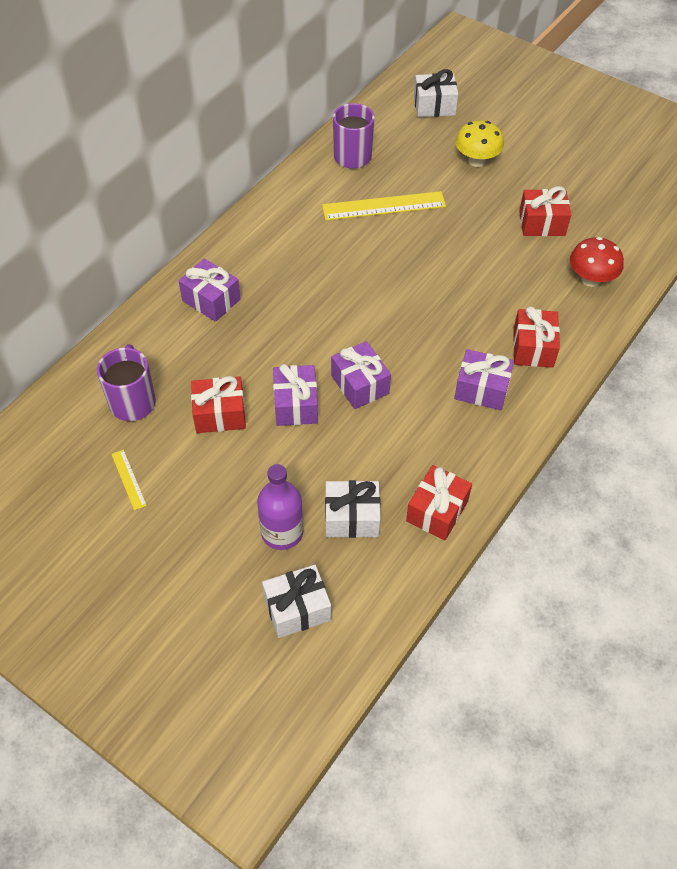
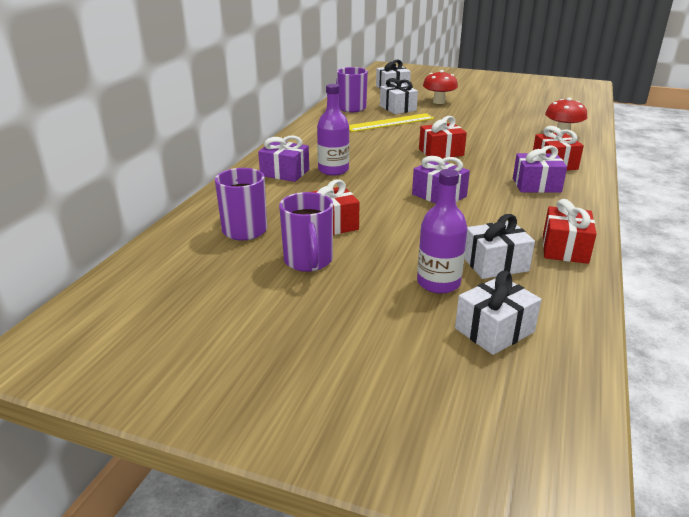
camera: 15 degrees left, 25 degrees down
yellow ruler [111,449,147,511] -> none
purple gift [273,364,318,426] -> none
yellow mushroom [455,120,504,167] -> red mushroom [423,70,458,104]
red gift [519,186,571,236] -> red gift moved to [419,116,467,158]
none -> purple mug [279,192,333,272]
none -> purple bottle [317,84,349,176]
none -> white gift [380,78,418,114]

